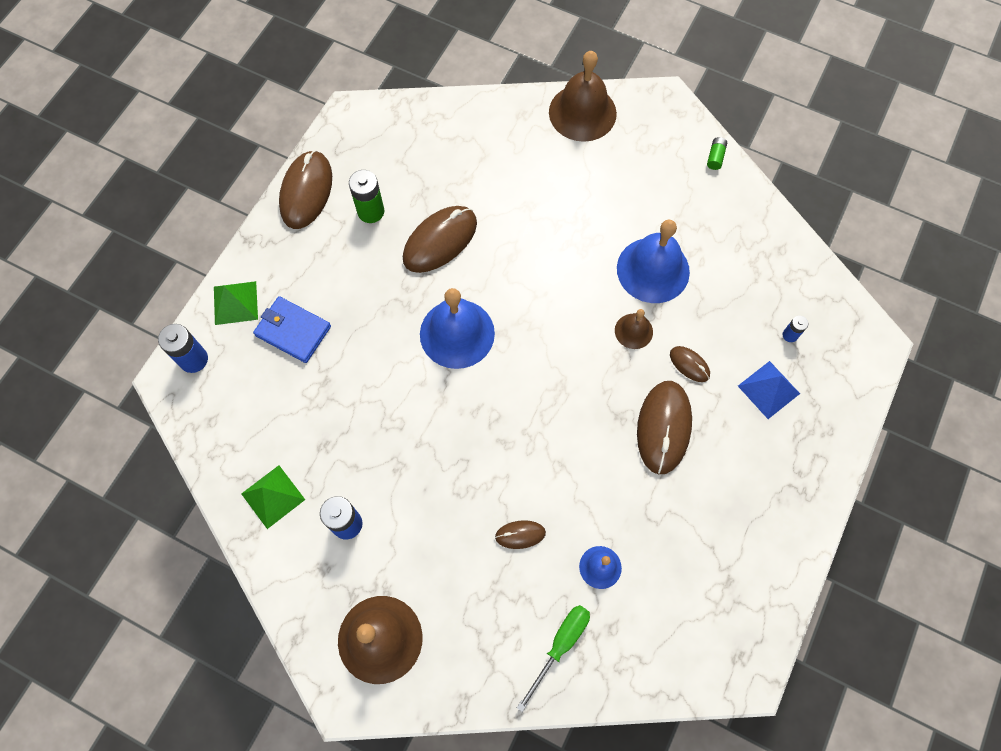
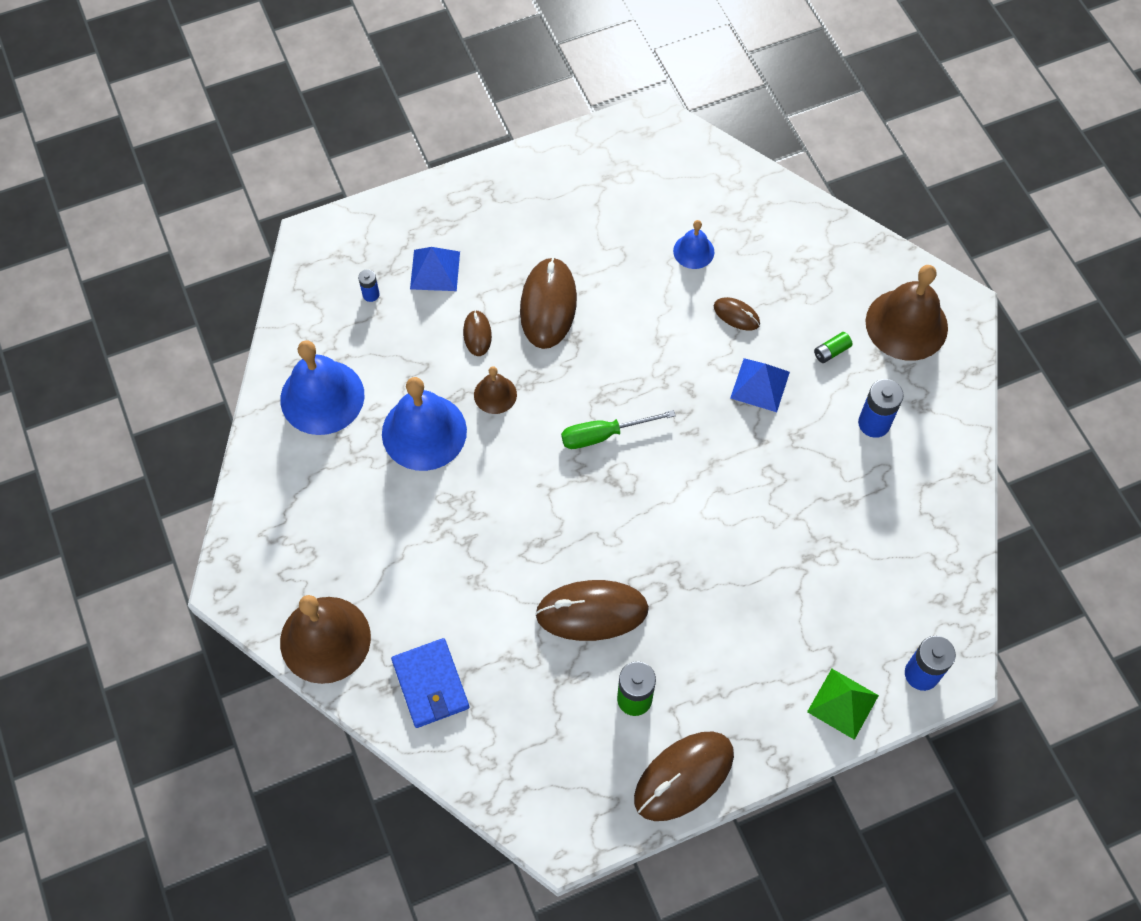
camera: 140 degrees left, 5 degrees down
green pyramid [241,465,305,529] -> none
blue wallet [253,296,331,363] -> blue wallet moved to [391,638,469,728]
blue bell [420,288,495,369] -> blue bell moved to [280,340,364,435]
green screwdriver [517,605,590,712] -> green screwdriver moved to [561,410,676,449]
brown mouse [637,381,692,474] -> brown mouse turned 45 degrees counterclockwise [520,257,577,349]
green battery [707,137,727,170] -> green battery moved to [814,332,852,363]
none -> blue pyramid [730,358,790,412]

